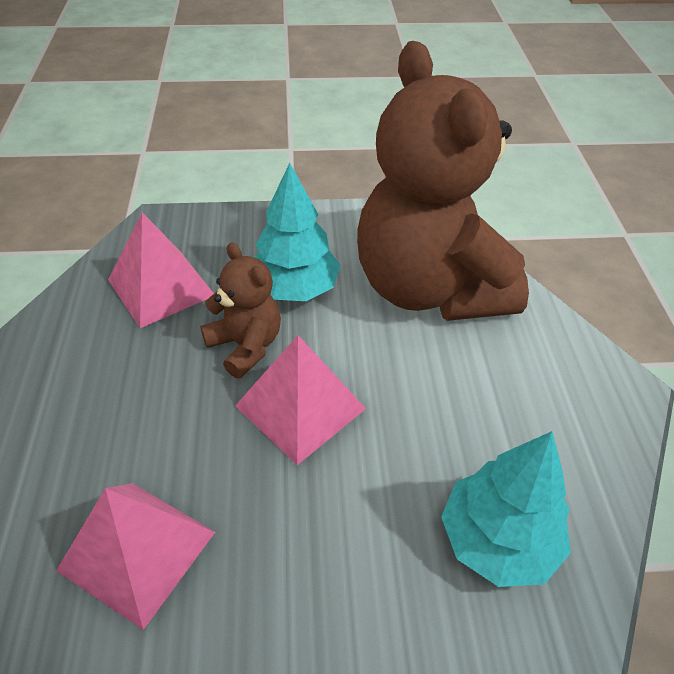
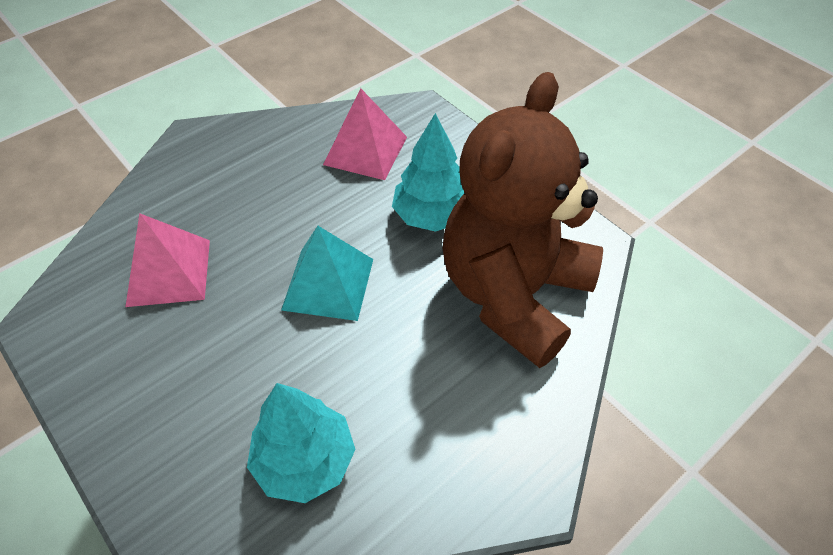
camera: 55 degrees right, 5 degrees up
brown teddy bear [200,242,281,378] -> none
pink pyramid [235,335,366,465] -> turquoise pyramid [281,226,373,321]

